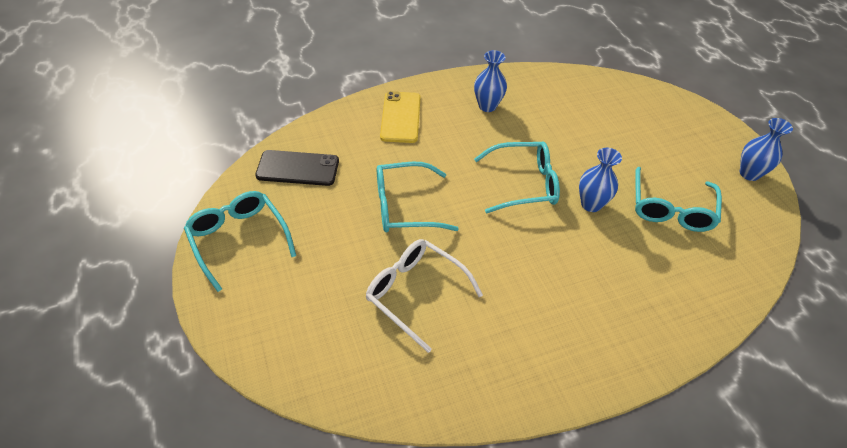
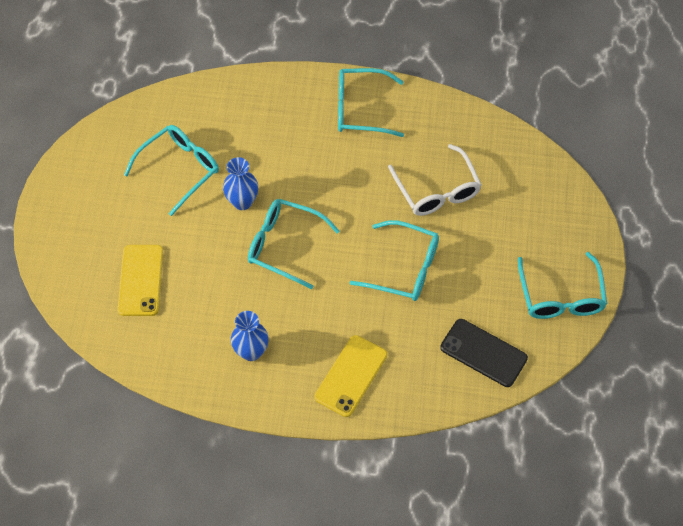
camera: 150 degrees left, 10 degrees up
blue vase [740,118,793,181] -> none
none -> yellow phone [118,245,163,316]
none -> turquoise glasses [338,68,404,137]

